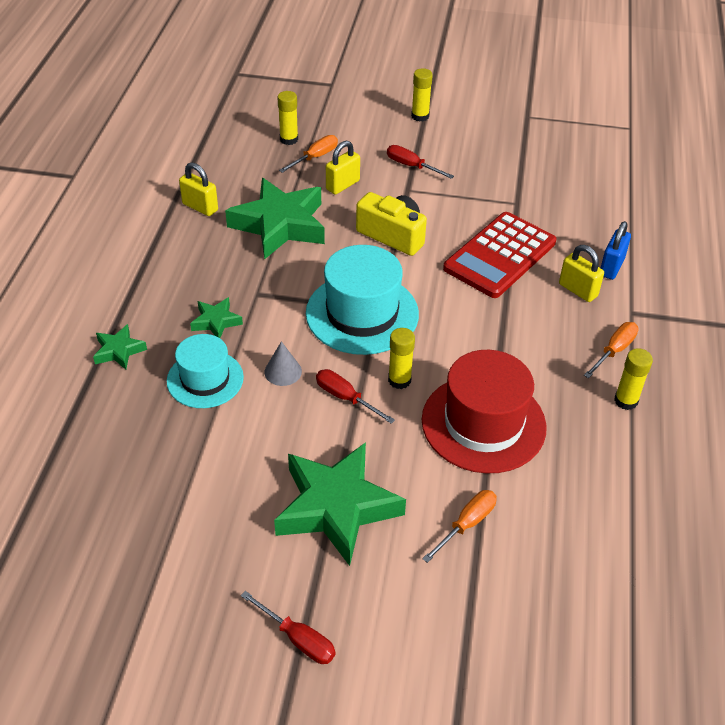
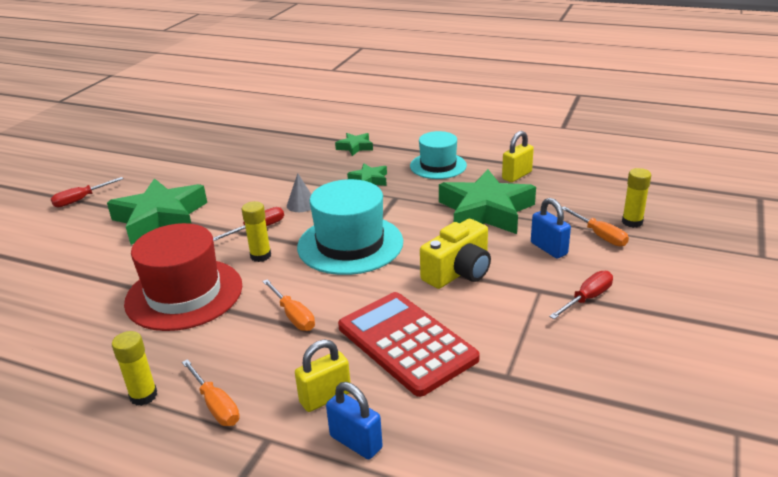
camera: 105 degrees right, 15 degrees down
turquoise hat [167,334,244,408] -> turquoise hat moved to [410,131,467,179]
yellow padlock [326,141,360,195] -> blue padlock [531,198,571,258]
yellow glue stick [411,68,433,122] -> none
orange screwdriver [422,490,497,563] -> orange screwdriver moved to [263,279,315,331]

